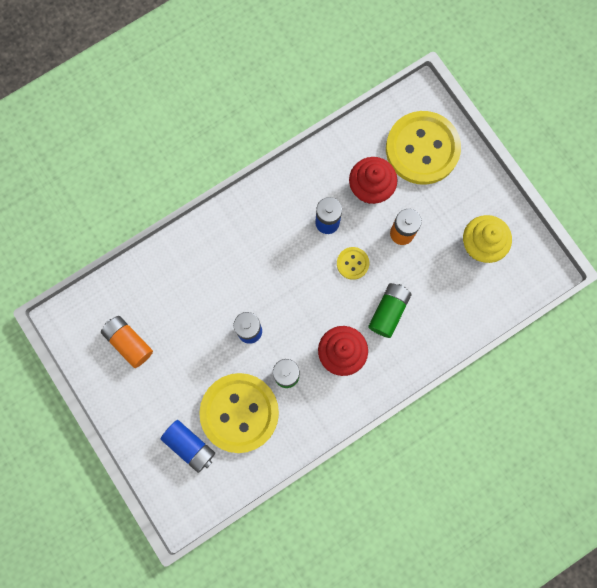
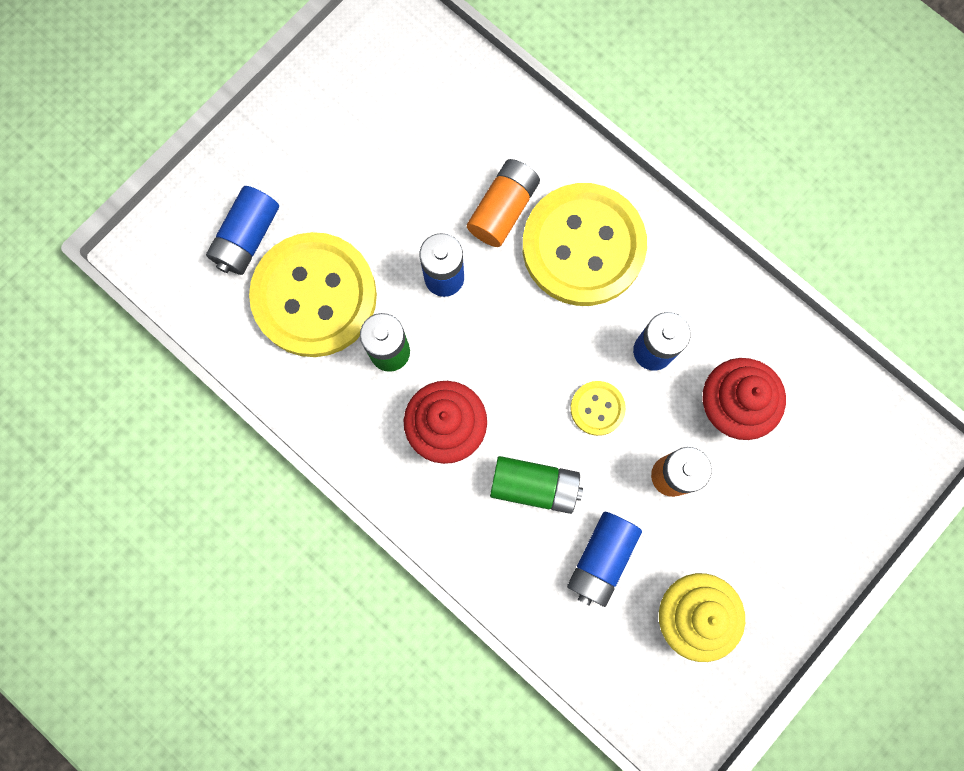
camera: 75 degrees right, 0 degrees up
orange battery [101,316,153,368] -> orange battery moved to [467,159,540,247]
yellow button [386,111,461,185] -> yellow button moved to [522,183,647,306]
none -> blue battery [567,512,642,607]

